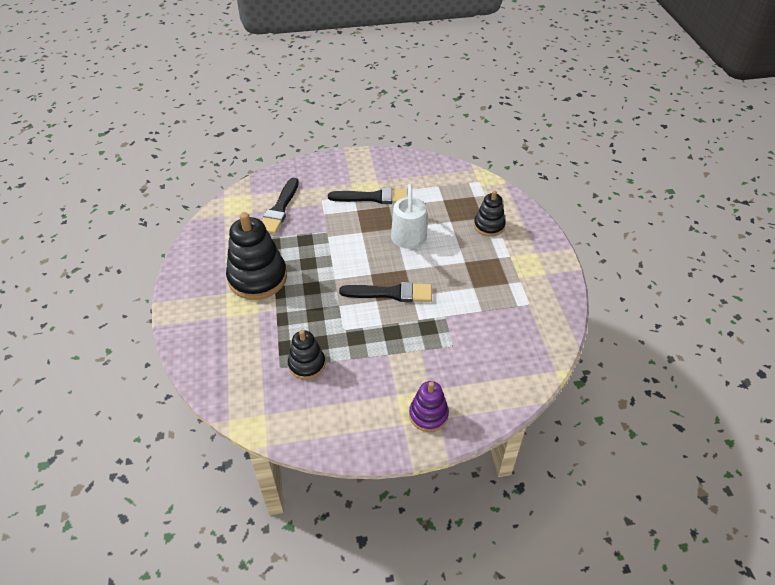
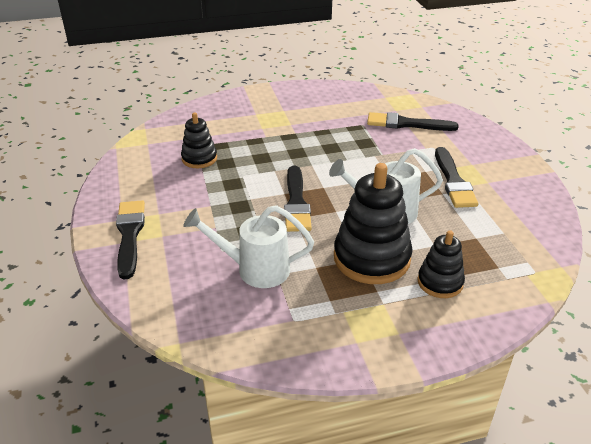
camera: 85 degrees right, 10 degrees down
black stacking toy [226,212,287,300] -> black stacking toy moved to [334,163,413,284]
purple stacking toy [409,381,449,432] -> black brush [116,200,145,280]
none -> white watering can [183,205,314,288]

